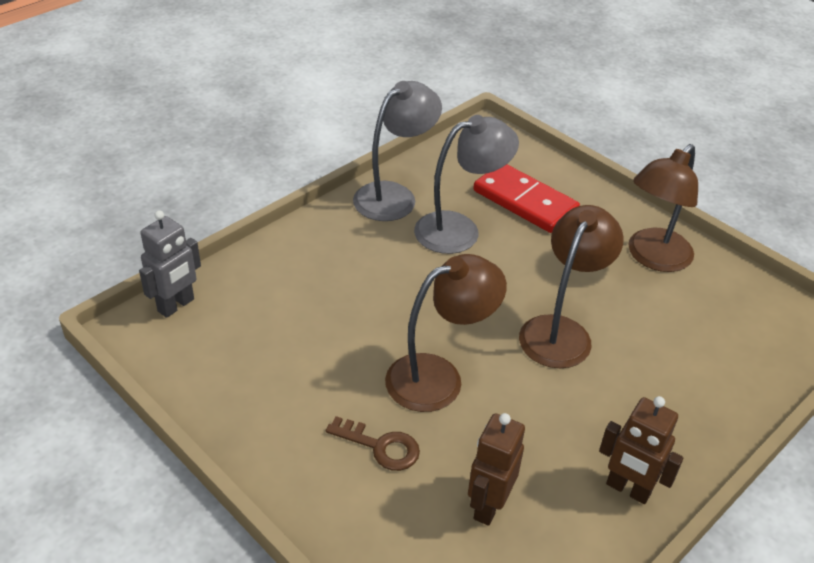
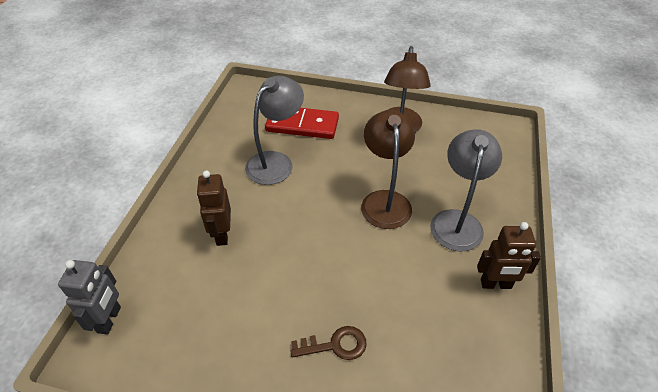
camera: 30 degrees left, 5 degrees up
grey lamp [353,81,442,221] -> grey lamp moved to [430,129,502,252]
brown lamp [385,254,507,412] -> none
brown robot [468,413,525,526] -> brown robot moved to [197,171,231,246]

